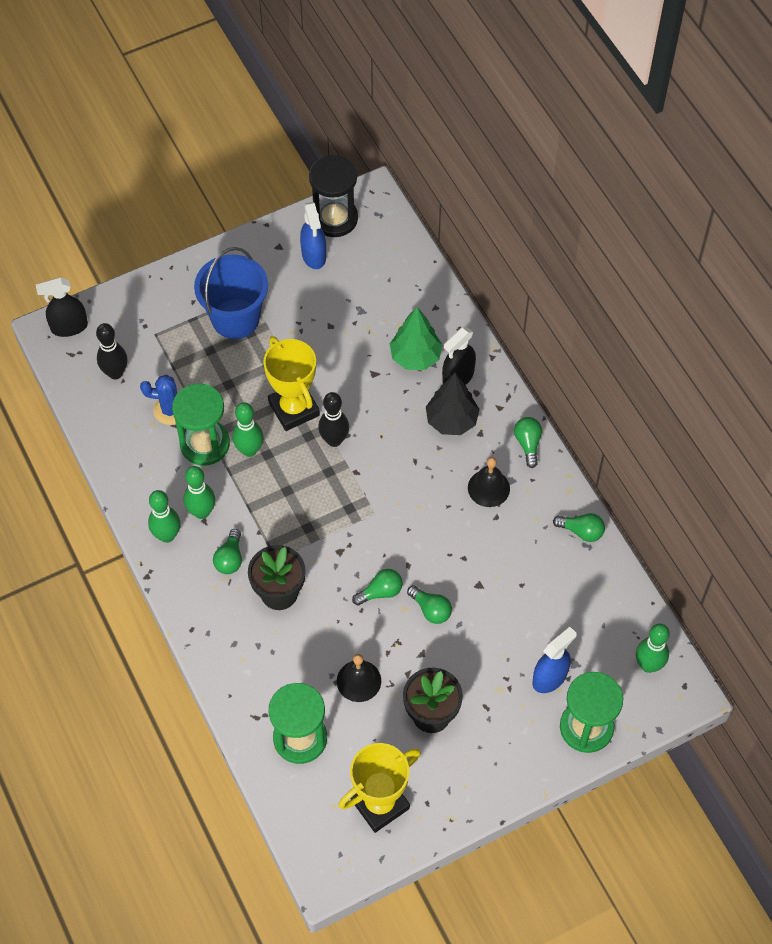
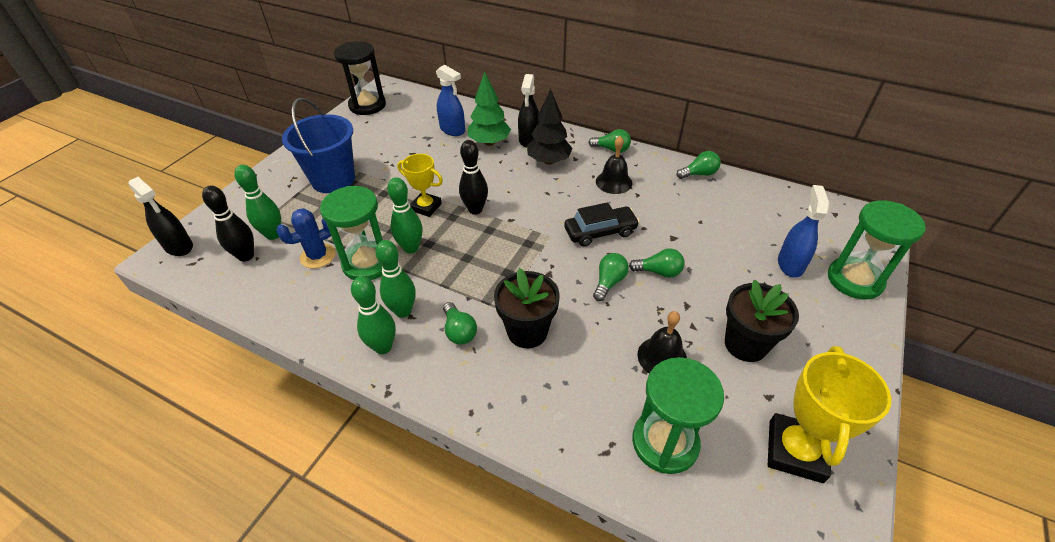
camera: 35 degrees left, 15 degrees down
black spray bottle [36,277,88,337] -> black spray bottle turned 90 degrees counterclockwise [129,177,193,256]
yellow trophy [263,336,320,431] -> yellow trophy [397,154,443,217], size x0.64
blue spray bottle [300,202,326,269] -> blue spray bottle moved to [436,65,465,136]
green light bulb [514,417,542,468] -> green light bulb turned 150 degrees clockwise [588,129,631,153]
green bowling pin [636,623,670,673] -> green bowling pin moved to [234,165,281,240]
none -> black car [564,202,640,247]

